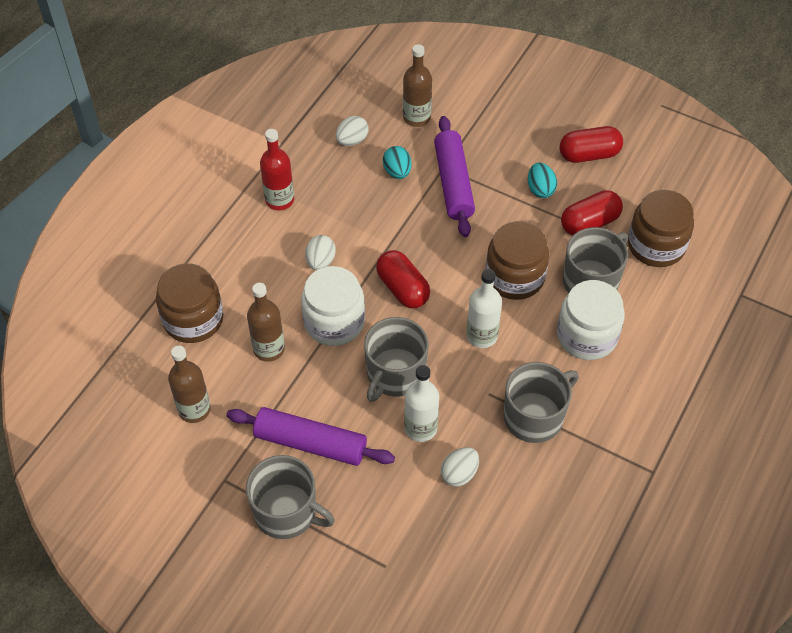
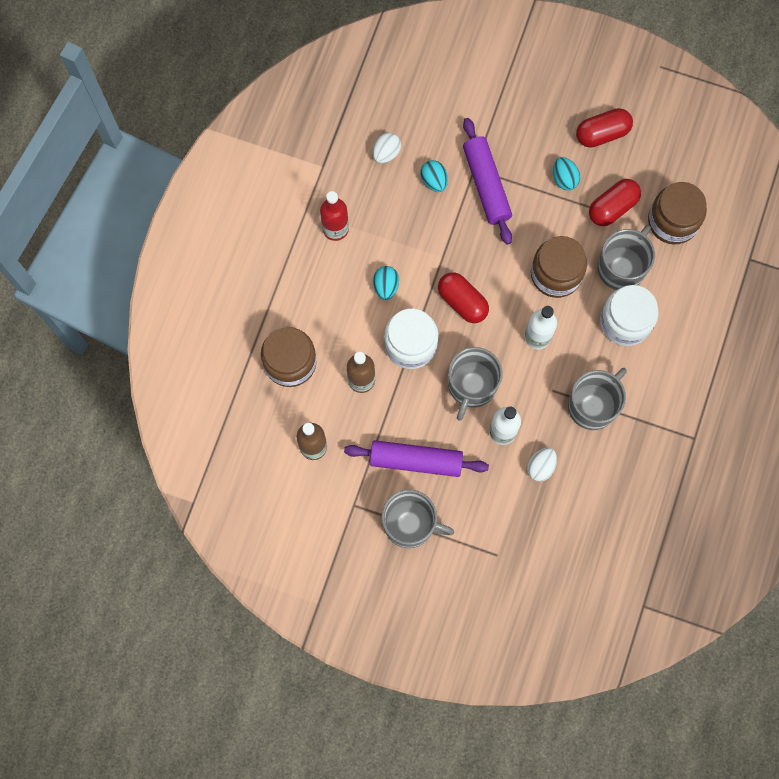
camera: 10 degrees left, 20 degrees up
white egg [305,235,336,270] -> turquoise egg [373,266,399,300]
brown bottle [403,44,432,127] -> none

